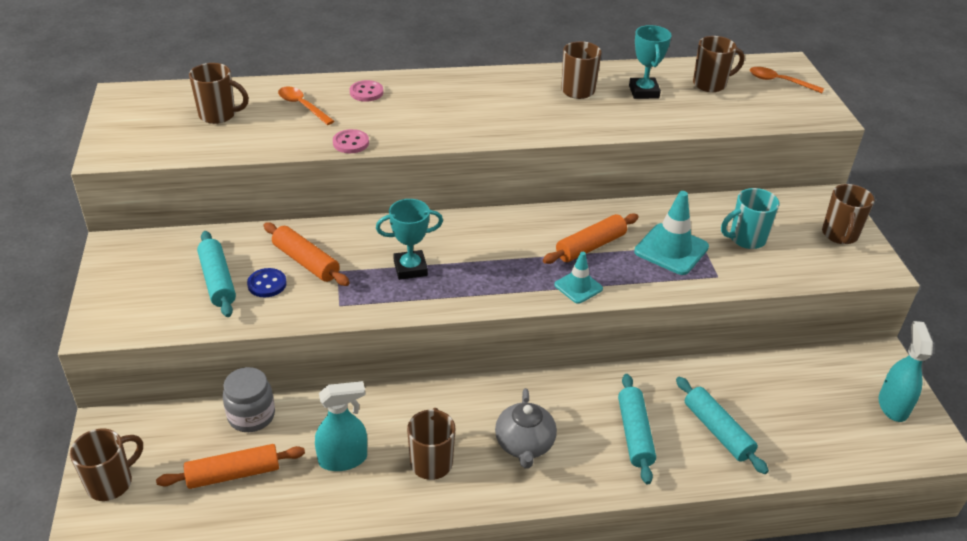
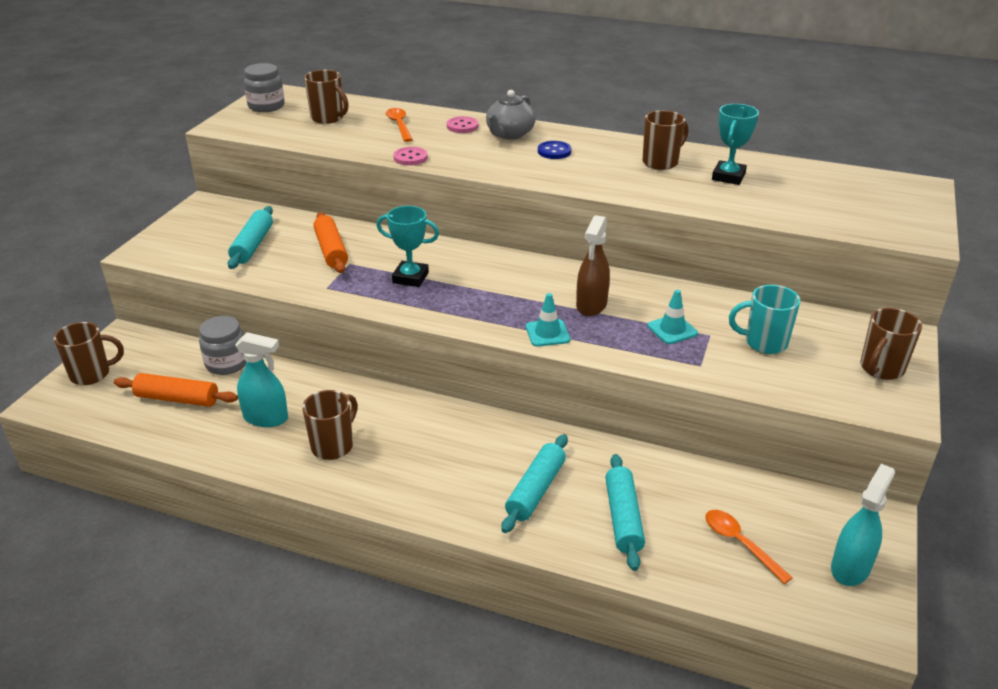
camera: 30 degrees right, 5 degrees down
blue button [247,268,287,297] -> blue button moved to [538,141,571,159]
grey teapot [495,388,557,469] -> grey teapot moved to [486,90,536,140]
orange rolling pin [543,213,639,264] -> brown spray bottle [576,215,610,316]
turquoise traffic cone [634,191,709,275] -> turquoise traffic cone [647,290,698,344], size x0.60
brown mug [693,36,744,92] -> none
orange spoon [750,67,824,93] -> orange spoon moved to [705,510,793,584]
none -> grey jar [244,63,285,112]

